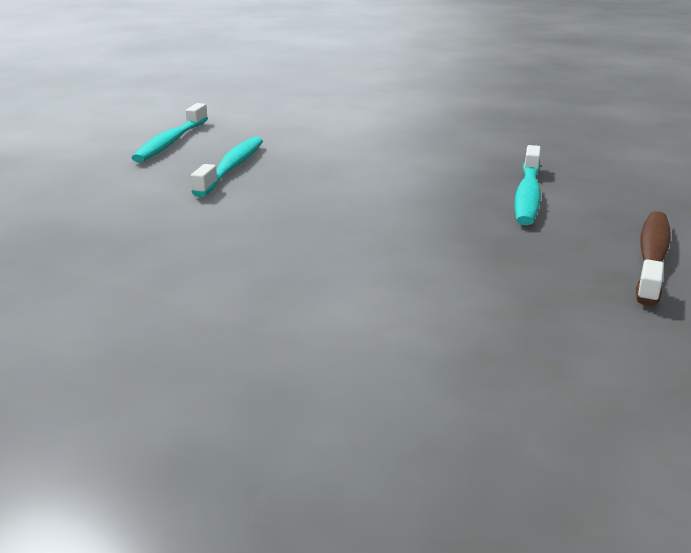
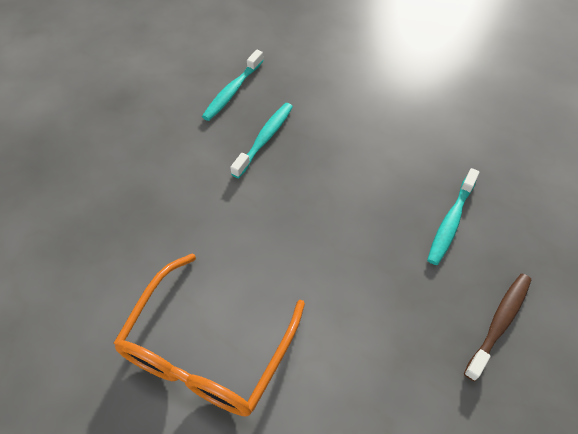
camera: 15 degrees right, 30 degrees up
none -> orange glasses [114,254,305,417]

